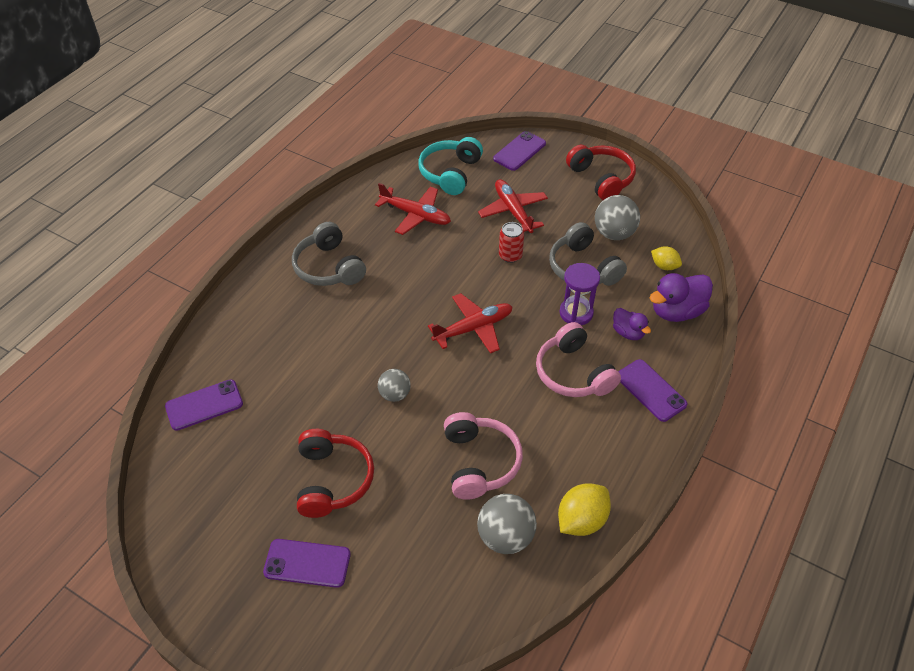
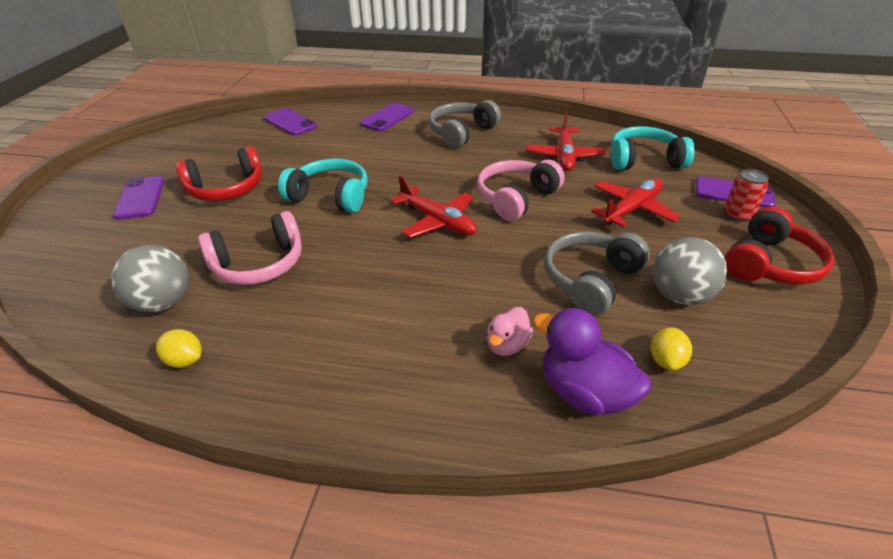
camera: 70 degrees right, 10 degrees down
grey ball [378,369,411,402] -> turquoise headphones [278,158,368,213]
red can [499,222,524,263] -> red can moved to [724,169,769,222]
pink headphones [536,322,621,397] -> pink headphones moved to [477,160,565,221]
yellow lemon [558,483,611,536] -> yellow lemon [156,329,202,368], size x0.61
purple hourglass [559,263,600,325] -> none
purple duck [613,308,651,340] -> pink duck [487,307,533,356]
purple phone [618,359,687,422] -> purple phone moved to [360,103,414,131]

